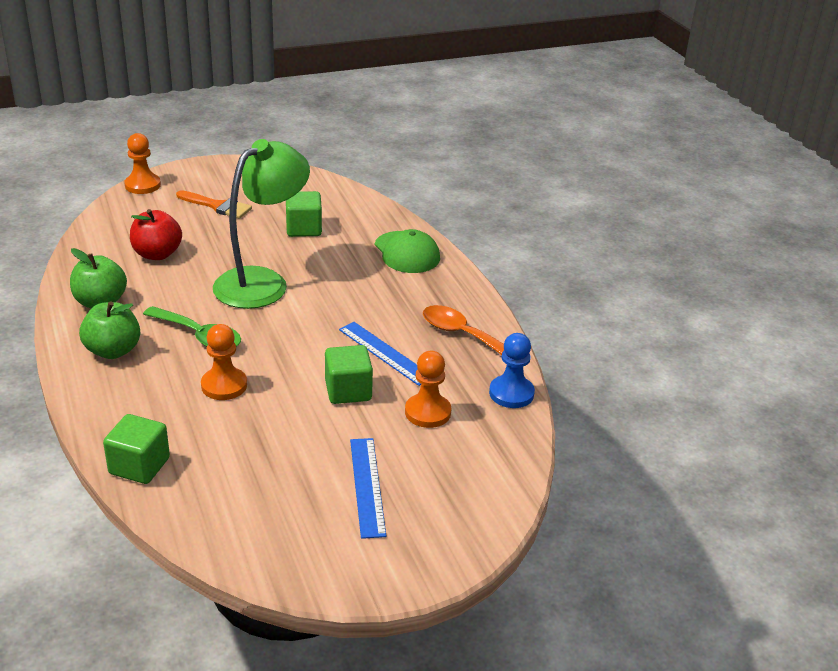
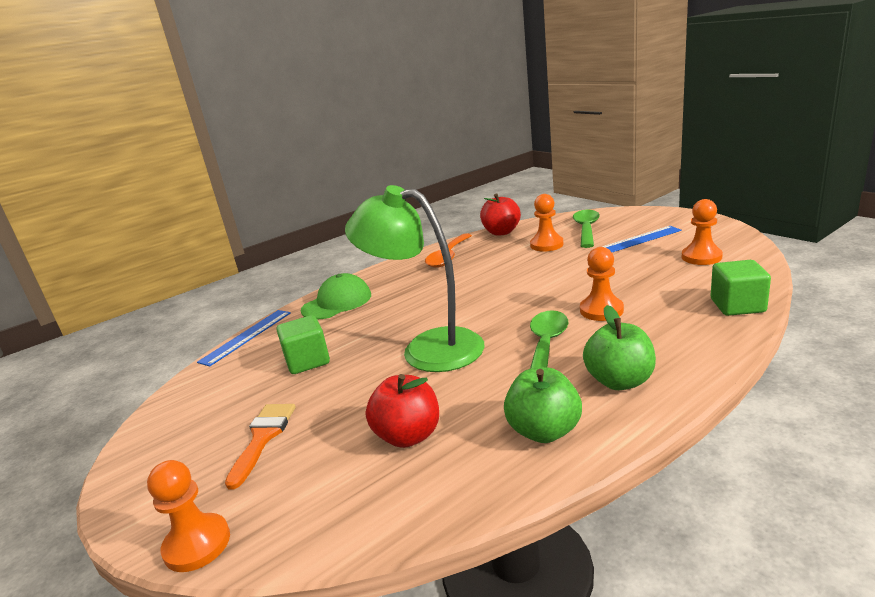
camera: 100 degrees left, 10 degrees down
green cube [325,345,373,404] -> none
blue ruler [339,322,421,386] -> blue ruler moved to [197,310,291,367]
blue pawn [489,333,535,408] -> red apple [480,193,521,236]
none -> green spoon [573,210,600,248]
none -> orange pawn [682,199,723,265]

